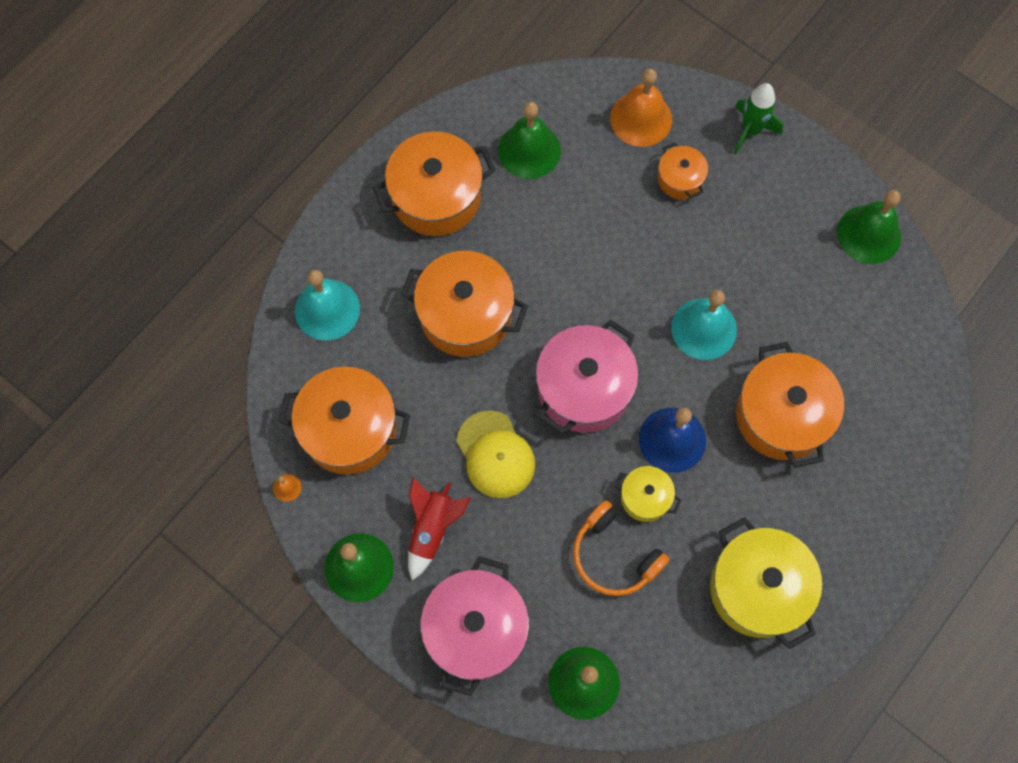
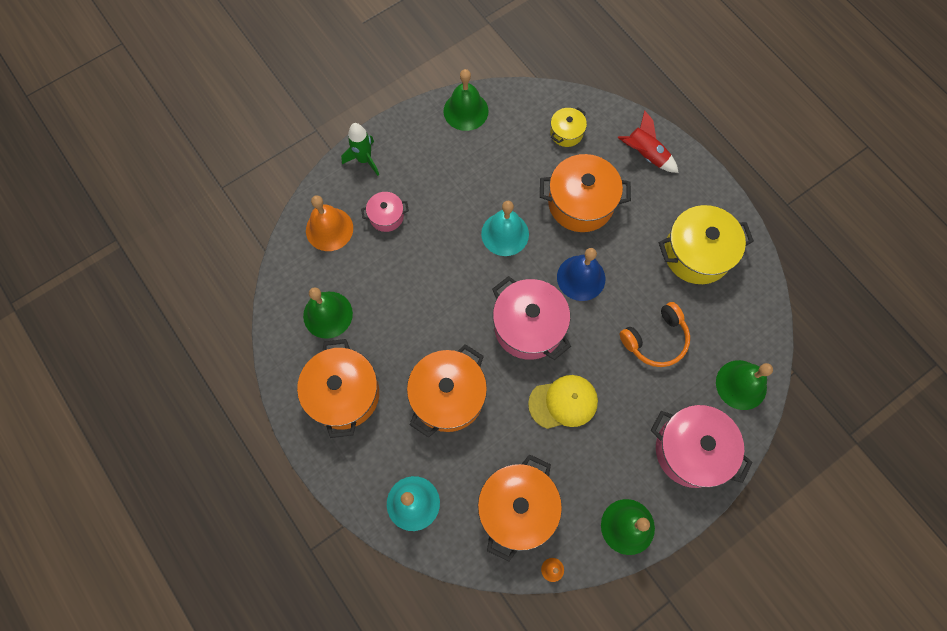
camera: 75 degrees left, 0 degrees up
red rocket [408,477,471,580] -> red rocket moved to [618,110,679,173]
yellow pot [614,466,681,522] -> yellow pot moved to [550,107,587,147]
orange pot [658,142,708,199] -> pink pot [361,192,409,232]

